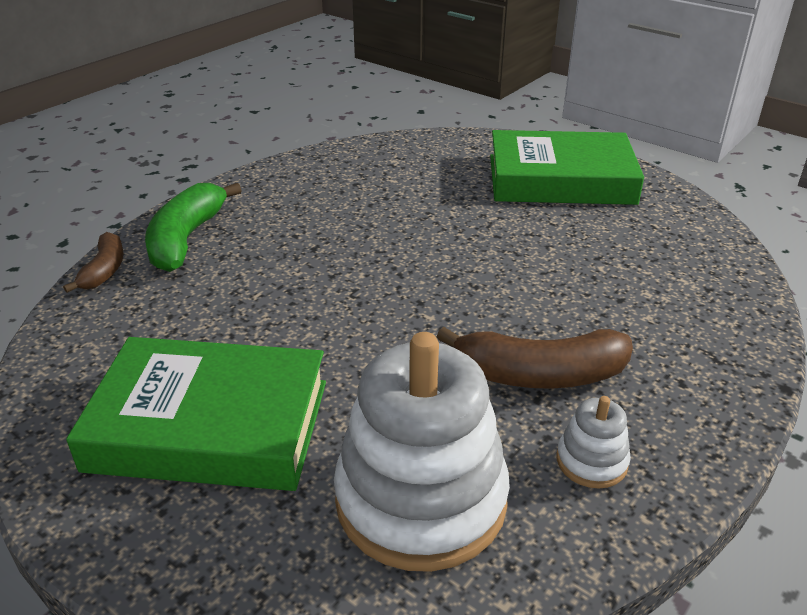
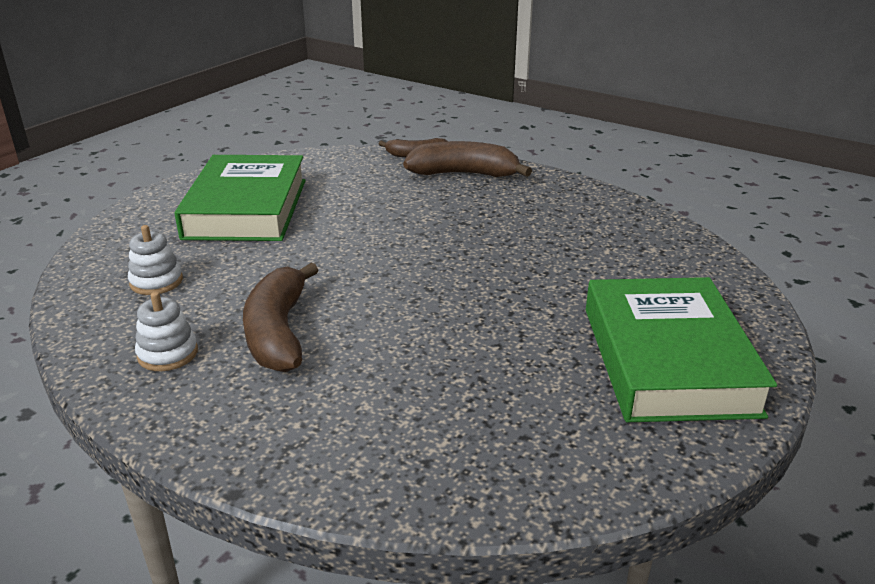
camera: 85 degrees right, 5 degrees down
green banana [145,183,242,272] -> brown banana [403,141,532,177]
white stacking toy [334,332,510,572] -> white stacking toy [128,225,183,295], size x0.44

